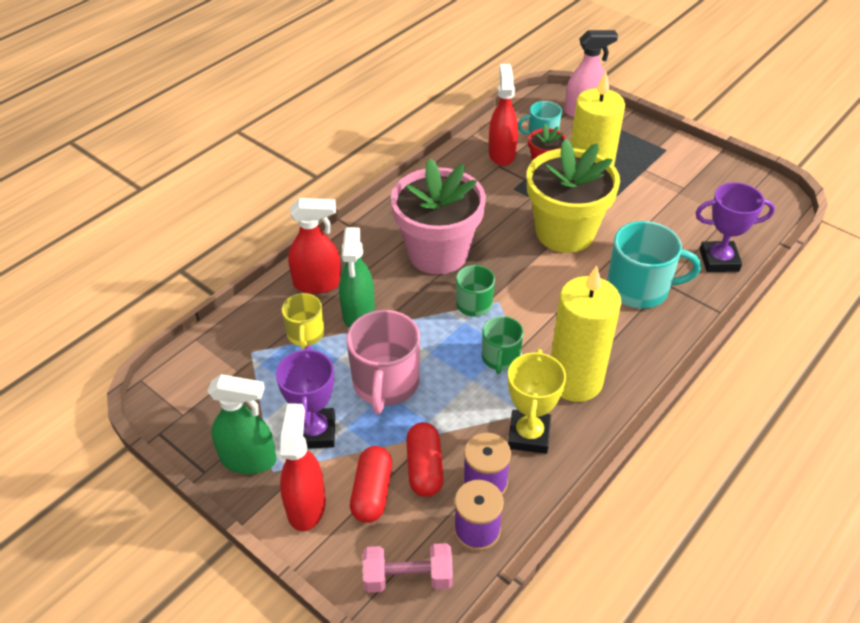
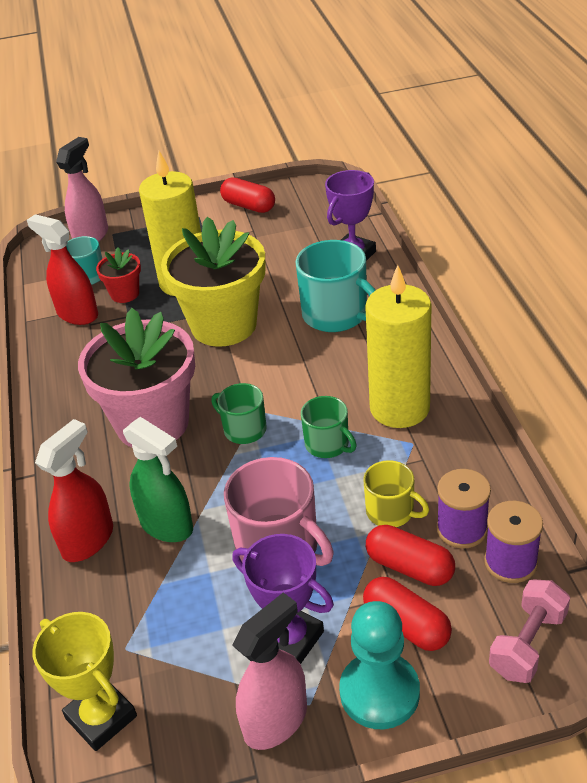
camera: 50 degrees left, 5 degrees down
green spray bottle [207,374,276,474] -> pink spray bottle [233,593,307,750]
red spray bottle [280,403,326,531] -> turquoise pawn [339,601,420,729]
yellow mug [282,293,324,350] -> yellow mug moved to [363,460,429,527]
yellow trophy [508,349,566,454] -> yellow trophy moved to [32,612,137,751]
turquoise mug [607,221,701,309] -> turquoise mug turned 90 degrees clockwise [295,240,375,332]
none -> red capsule [220,178,275,213]

